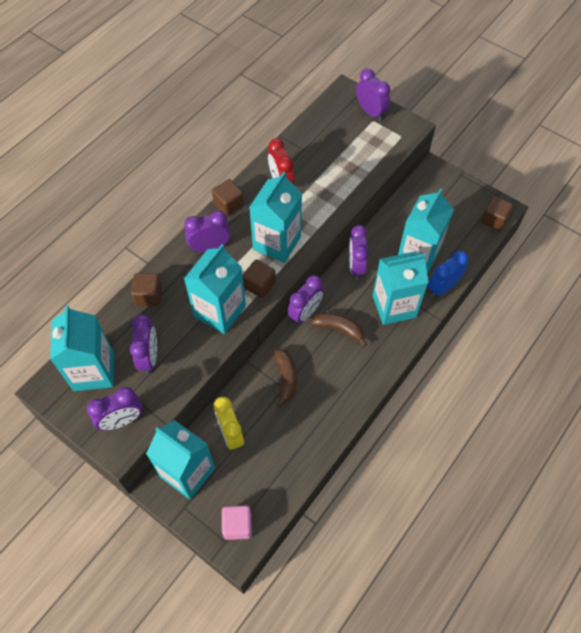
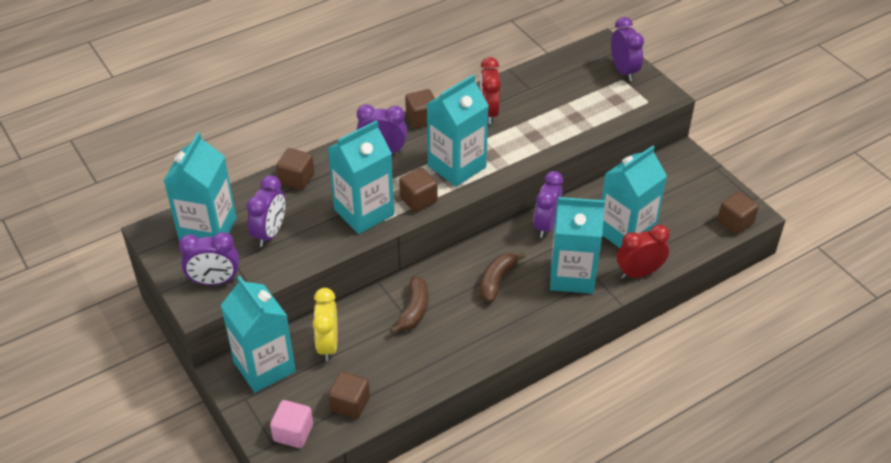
camera: 20 degrees right, 15 degrees down
purple clock [287,275,324,325] -> none
brown banana [311,313,367,347] -> brown banana turned 105 degrees counterclockwise [480,252,526,302]
blue clock [428,251,468,297] -> red clock [617,224,670,279]
none -> brown cube [328,371,370,419]

